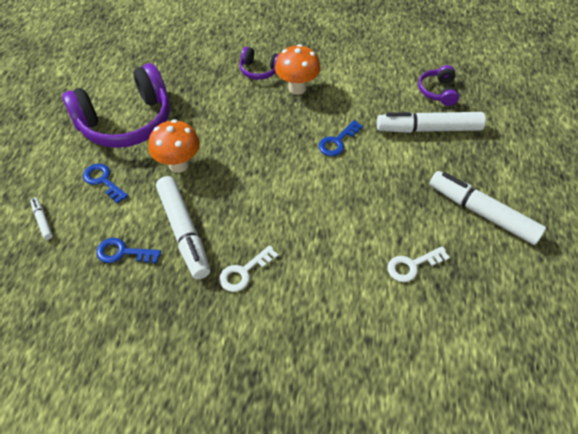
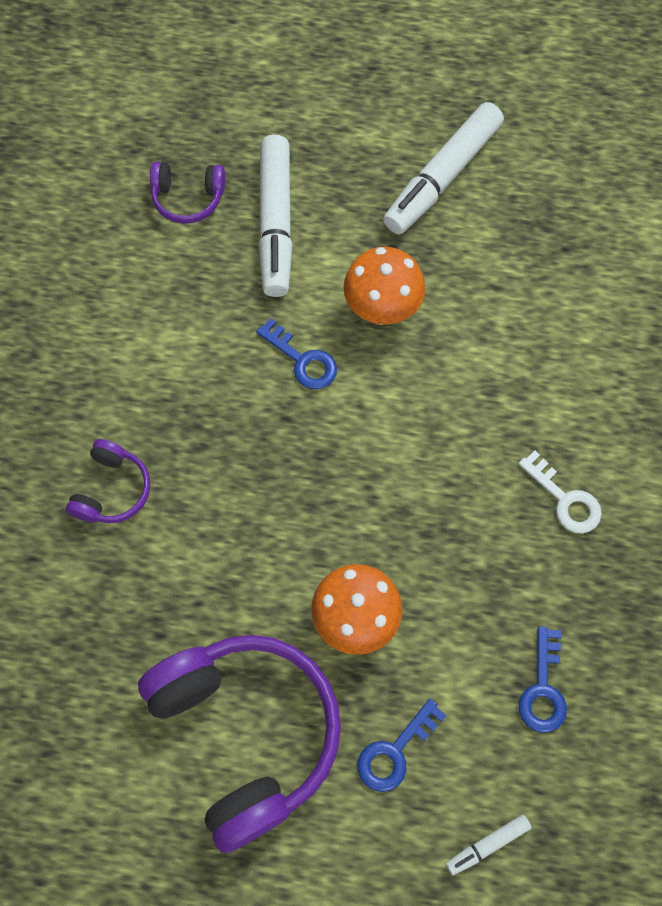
camera: 90 degrees left, 15 degrees up
white marker [156,176,210,279] -> none
orange mushroom [275,44,320,95] -> orange mushroom moved to [343,247,425,325]
white key [388,246,450,282] -> none

